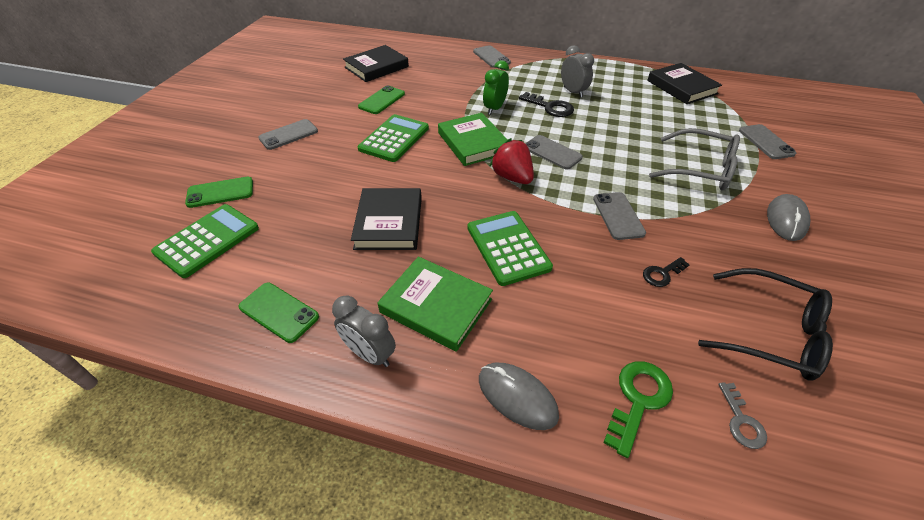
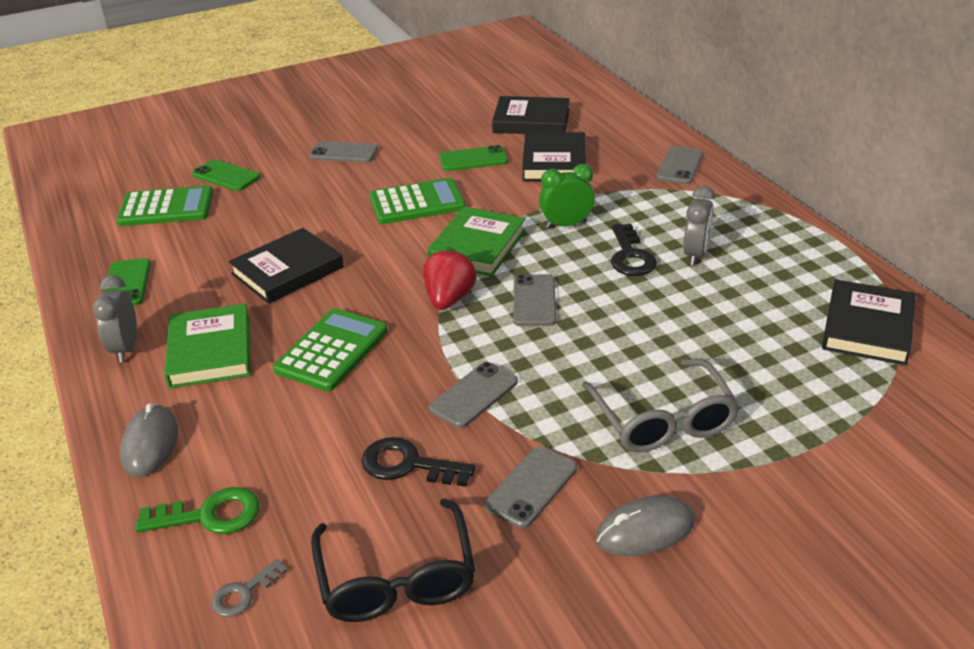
camera: 50 degrees right, 10 degrees down
black key [643,257,690,287] -> black key [362,437,476,487], size x1.60
grey phone [739,124,796,159] -> grey phone moved to [485,446,577,528]
none -> black book [522,132,586,181]

